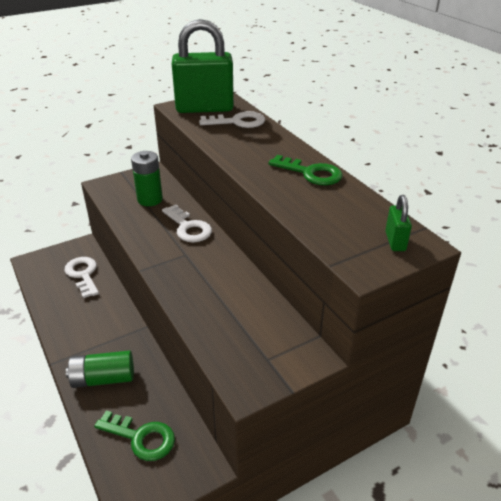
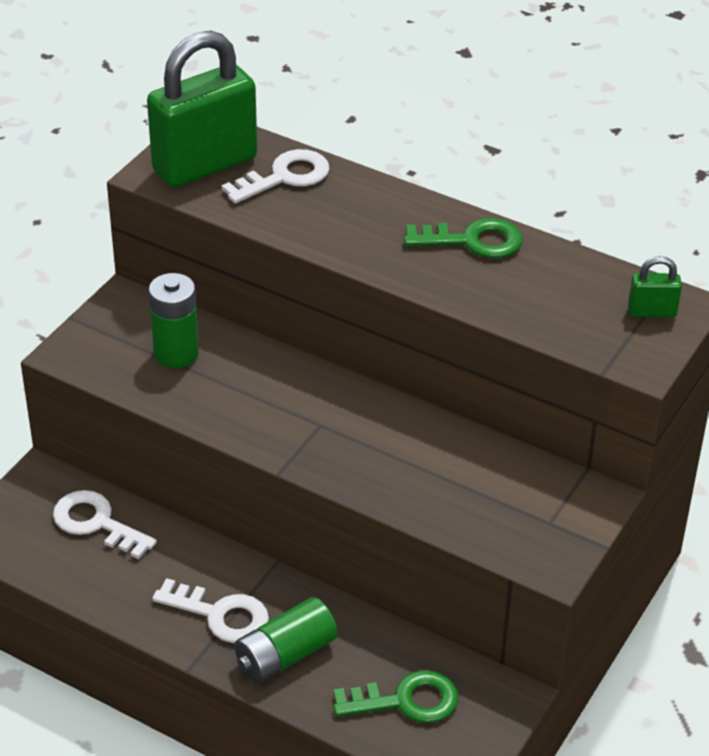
camera: 30 degrees left, 5 degrees up
white key [162,204,212,242] -> white key moved to [152,578,269,643]
green padlock [385,195,412,251] -> green padlock turned 60 degrees counterclockwise [628,256,682,318]

